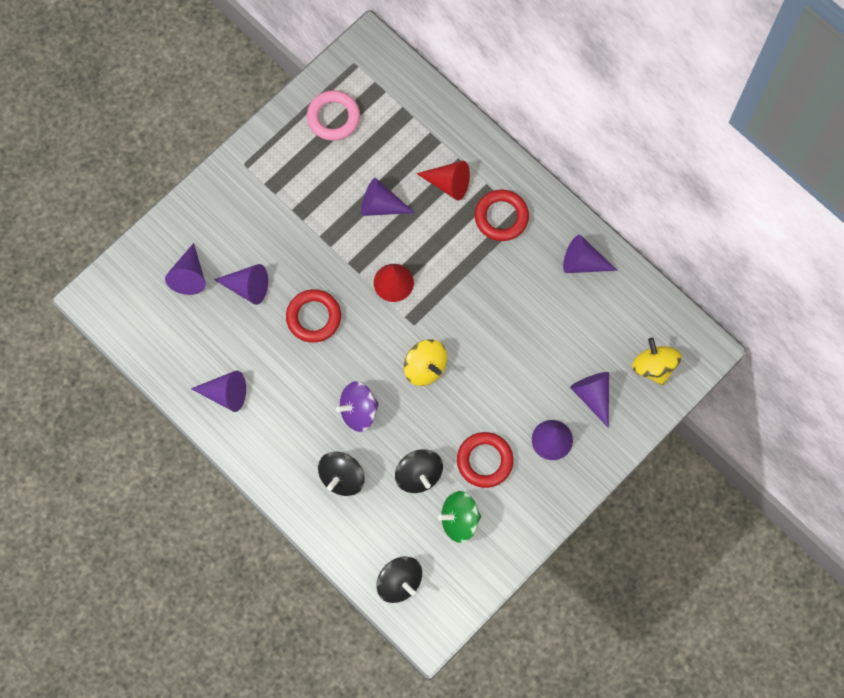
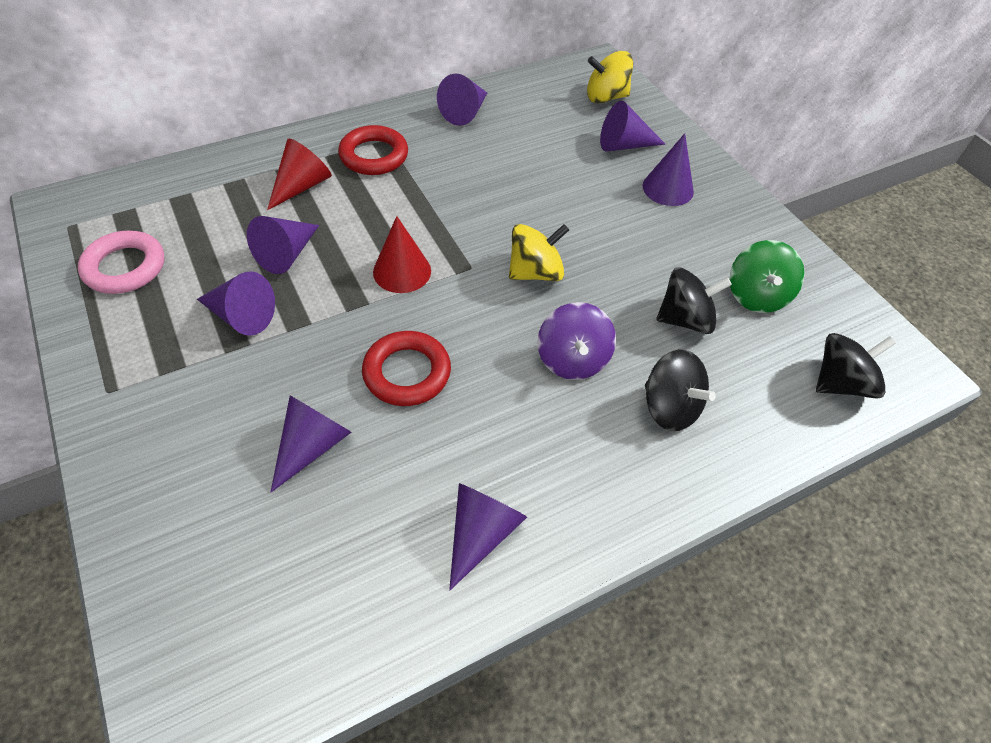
camera: 75 degrees left, 20 degrees down
purple cone [165,243,206,295] -> purple cone moved to [197,271,275,336]
red ring [457,432,514,488] -> none

